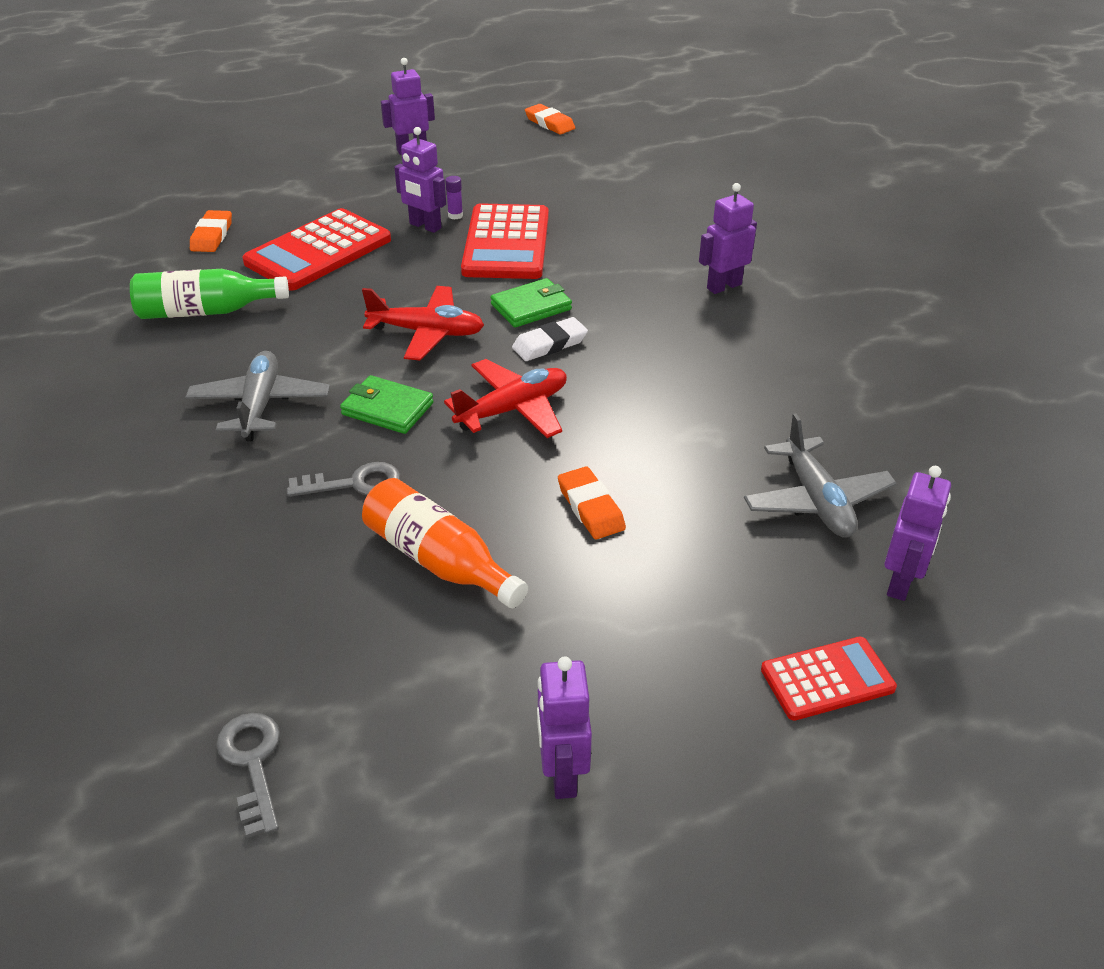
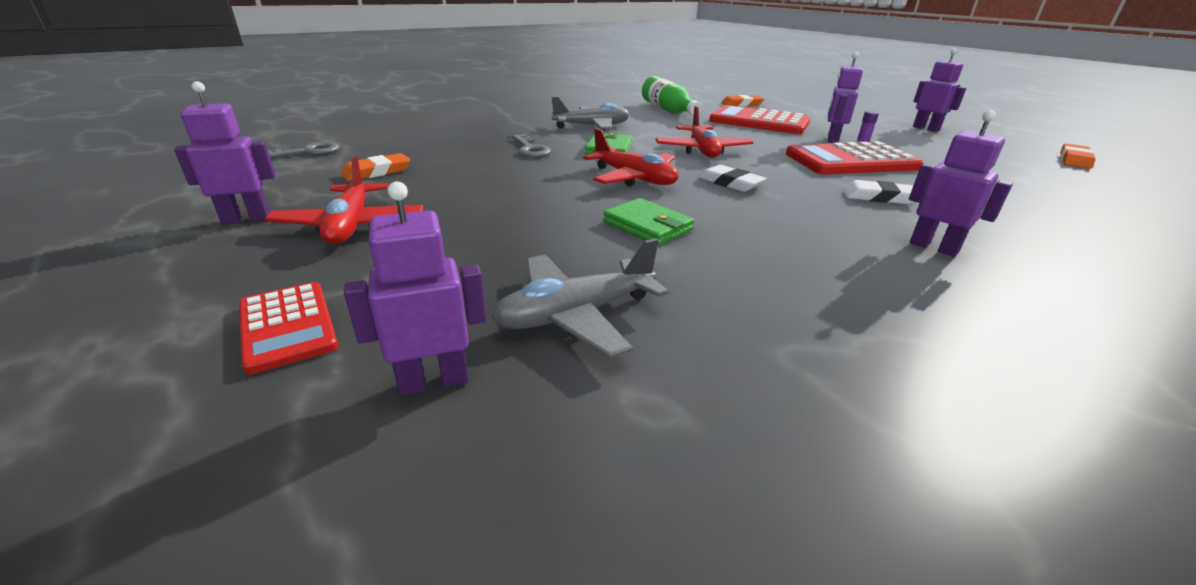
camera: 75 degrees right, 10 degrees down
orange bottle [362,478,528,608] -> none
green wallet [490,278,572,328] -> green wallet moved to [603,198,694,246]
orange eraser [558,466,626,539] -> orange eraser moved to [341,153,410,181]
purple robot [884,466,951,601] -> purple robot turned 150 degrees clockwise [344,181,486,396]
none -> red plane [264,156,424,245]
none -> white eraser [843,180,914,204]

